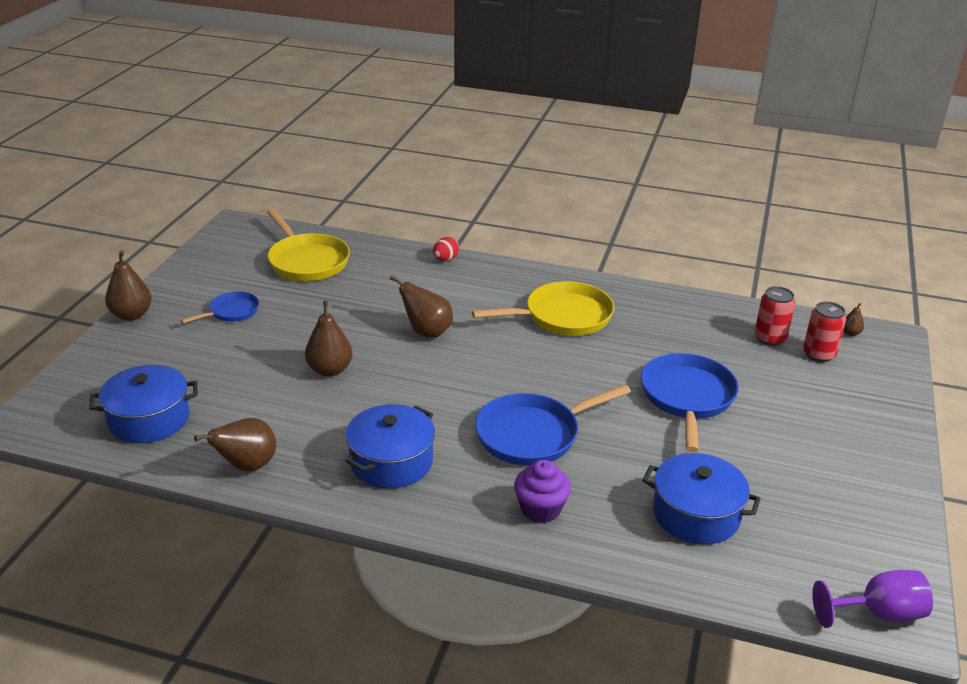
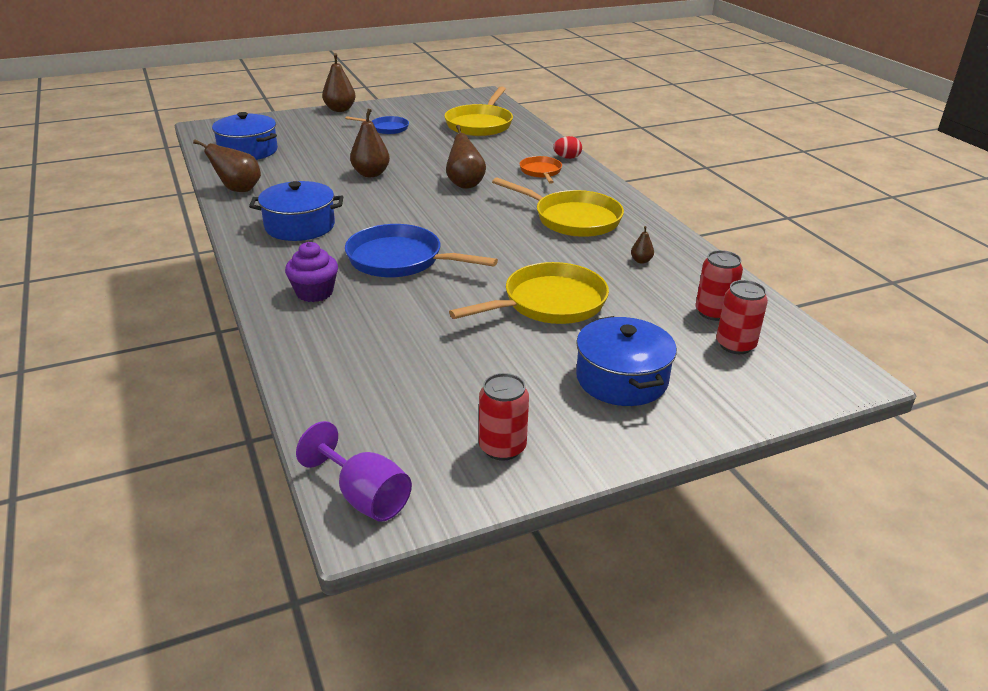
camera: 50 degrees right, 0 degrees up
blue pan [641,353,739,453] -> yellow pan [449,262,609,324]
blue pot [642,453,761,544] -> blue pot moved to [576,316,677,406]
brown pear [844,303,864,336] -> brown pear moved to [631,226,654,264]
none -> red can [479,373,529,461]
none -> orange pan [520,156,562,184]

